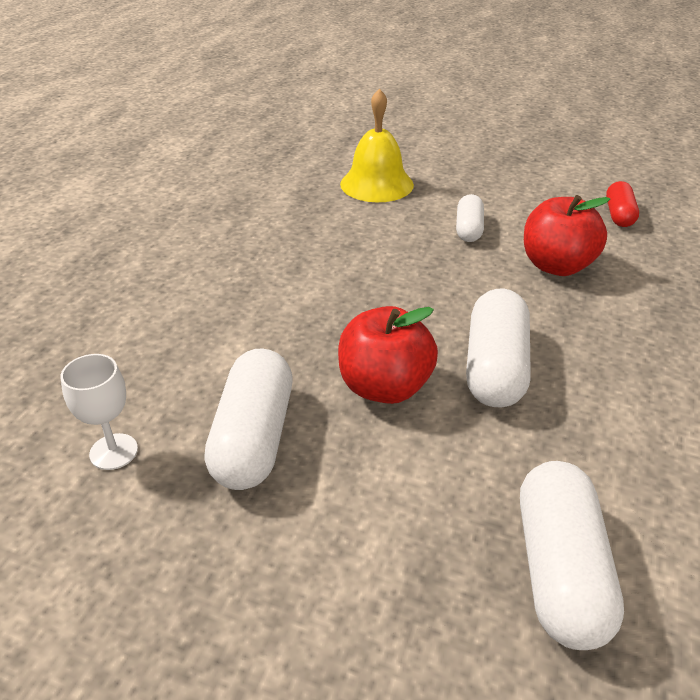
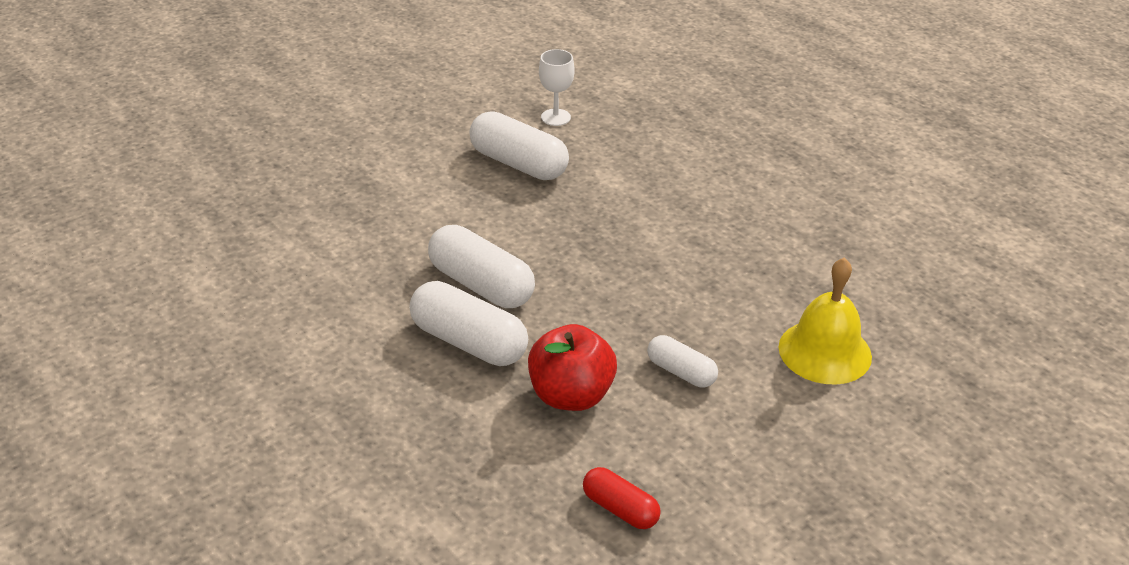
camera: 120 degrees right, 0 degrees up
red apple [338,306,438,404] -> none
white capsule [520,461,624,650] -> white capsule moved to [410,281,528,366]

